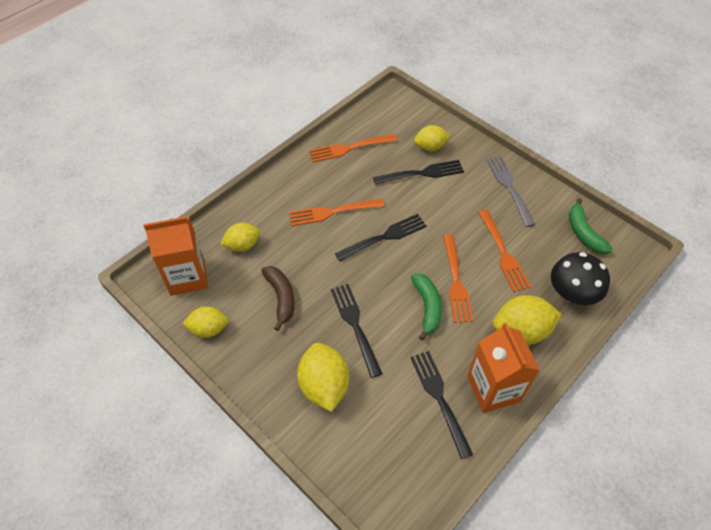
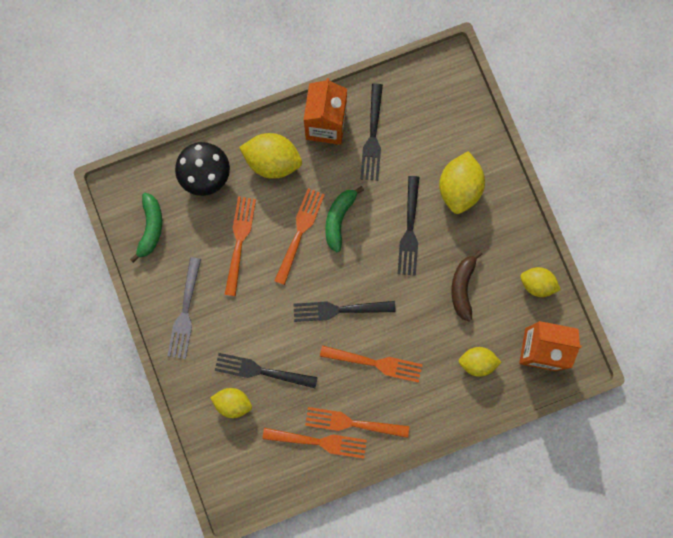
camera: 155 degrees left, 25 degrees up
none -> orange fork [305,407,409,438]

